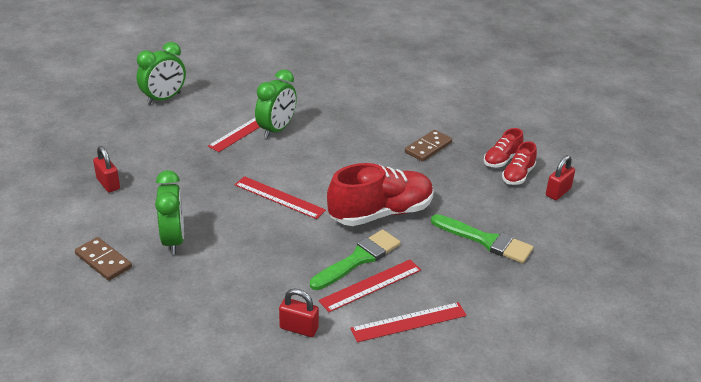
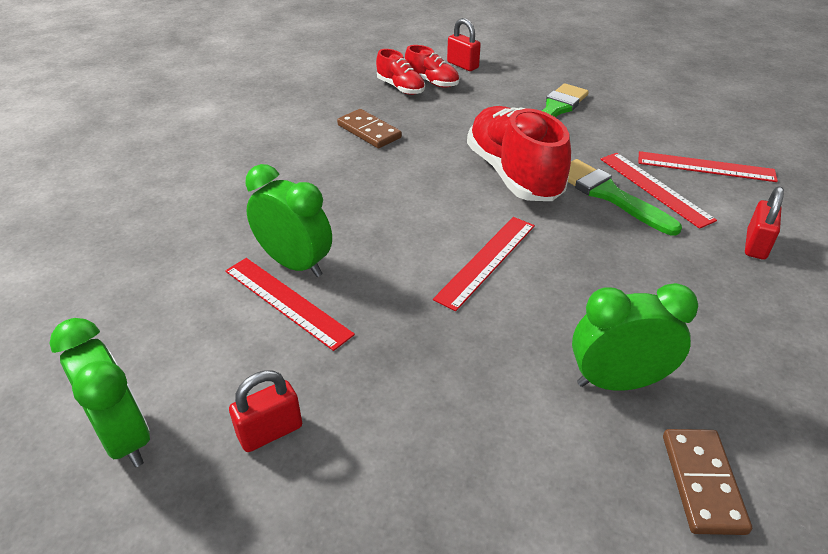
camera: 85 degrees left, 5 degrees up
brown domino [75,237,132,281] -> brown domino turned 45 degrees counterclockwise [663,429,752,535]
red padlock [93,146,120,192] -> red padlock moved to [229,370,302,452]
red ruler [350,302,467,342] -> red ruler turned 60 degrees counterclockwise [638,151,778,182]

